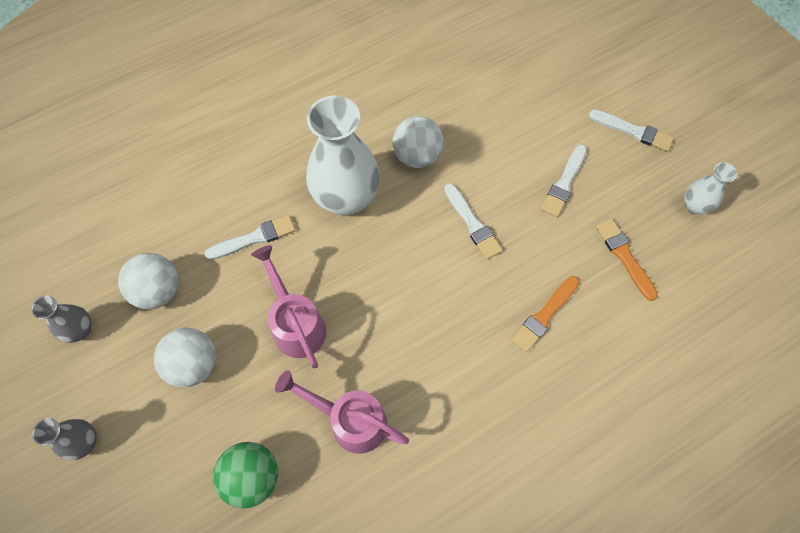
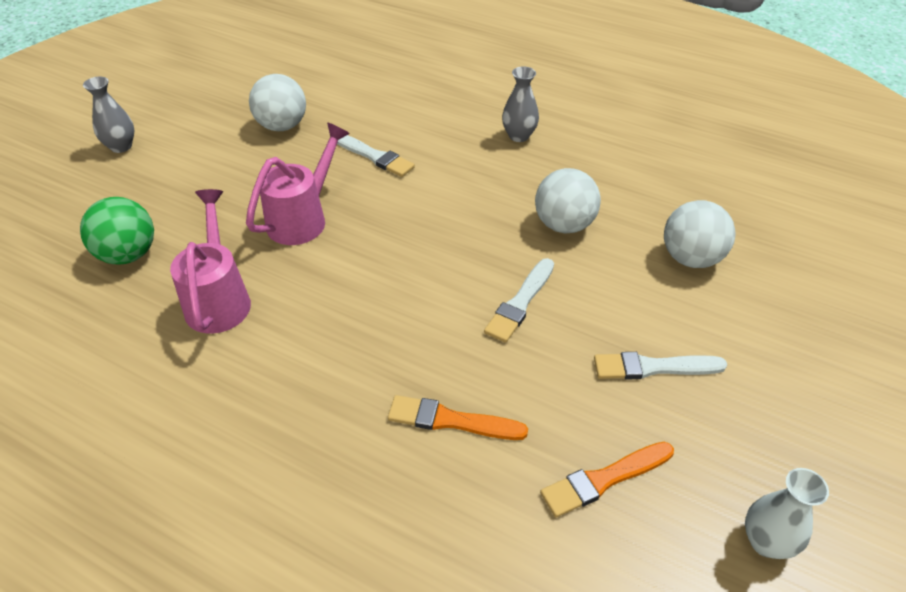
camera: 60 degrees right, 20 degrees down
grey vase [31,295,92,343] -> grey vase moved to [502,67,539,142]
white ball [154,328,216,387] -> white ball moved to [664,200,735,268]
white vase [306,95,380,216] -> none
white brush [589,109,674,152] -> none
orange brush [596,218,658,301] -> orange brush turned 150 degrees counterclockwise [540,442,674,517]

